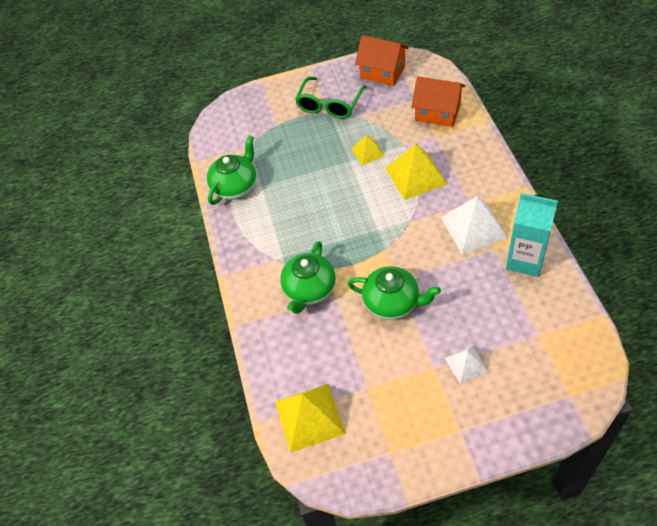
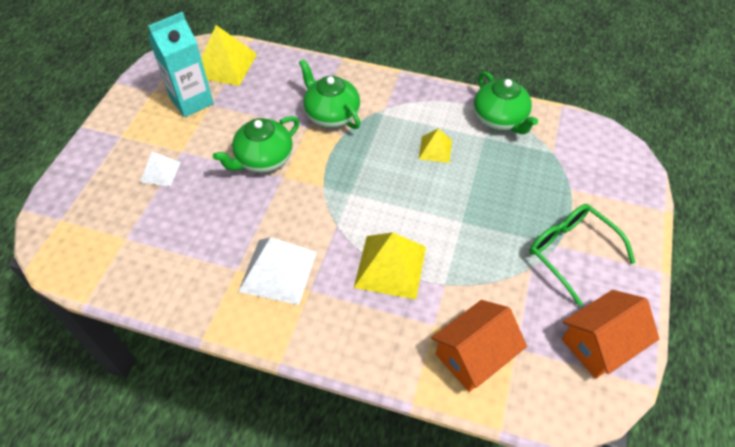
camera: 115 degrees right, 0 degrees up
yellow pyramid [351,135,385,165] -> yellow pyramid moved to [419,128,452,163]
turquoise carton [506,193,558,277] -> turquoise carton moved to [148,12,214,117]

